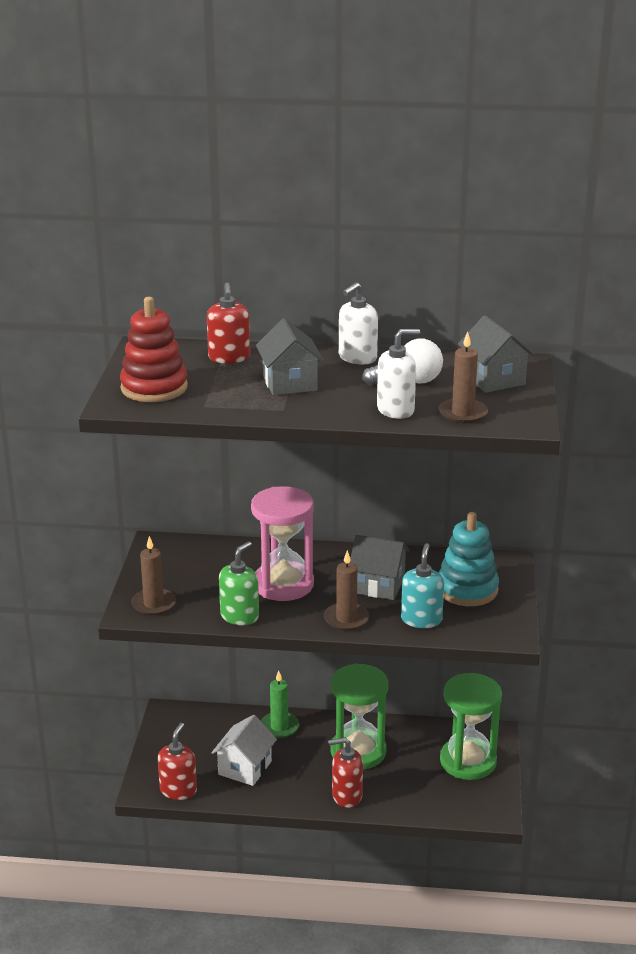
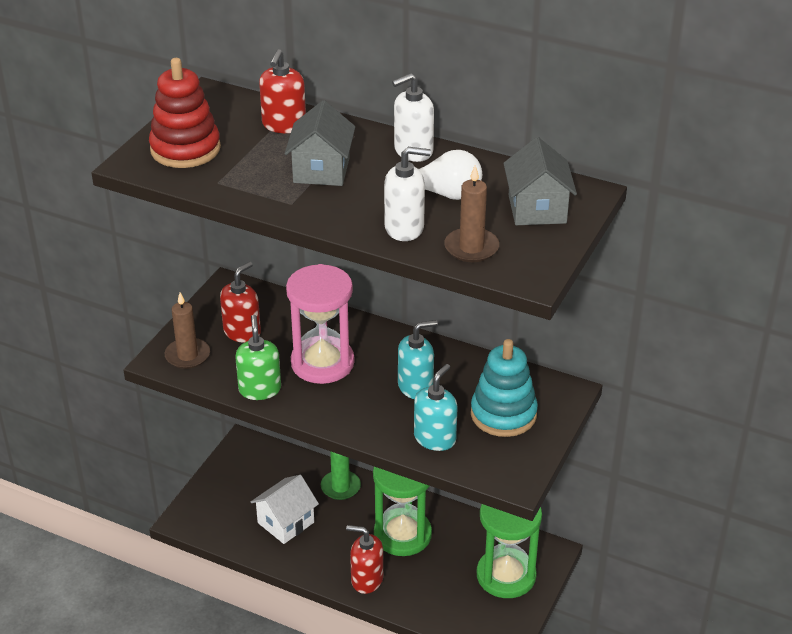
camera: 20 degrees right, 10 degrees up
red soap dispenser [158,723,197,800] -> red soap dispenser moved to [220,262,261,343]
green soap dispenser [219,541,259,625] -> green soap dispenser turned 60 degrees counterclockwise [235,315,281,400]
brown candle [324,550,369,631] -> none
grey house [350,535,410,600] -> turquoise soap dispenser [398,320,437,399]

